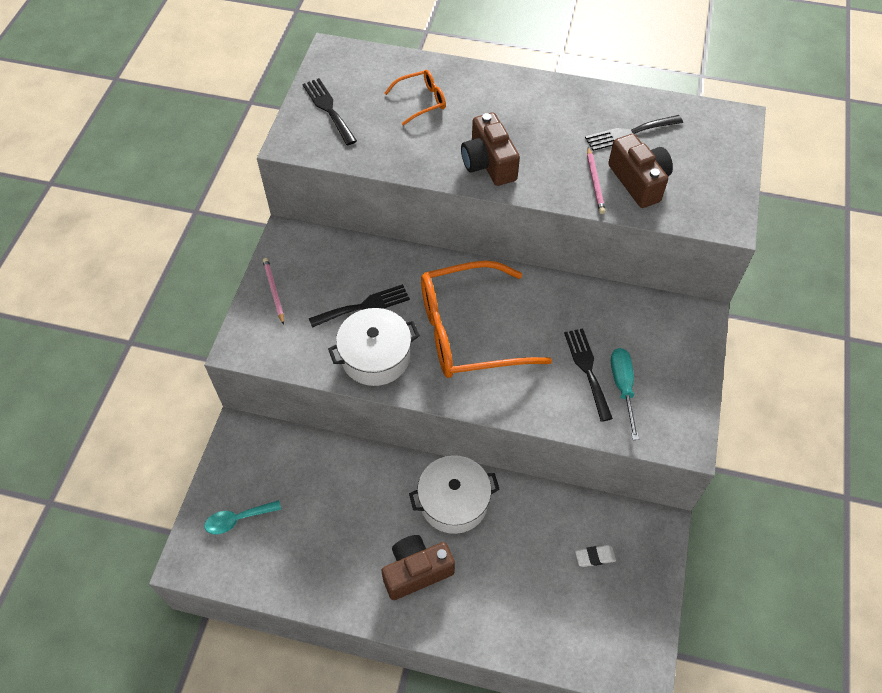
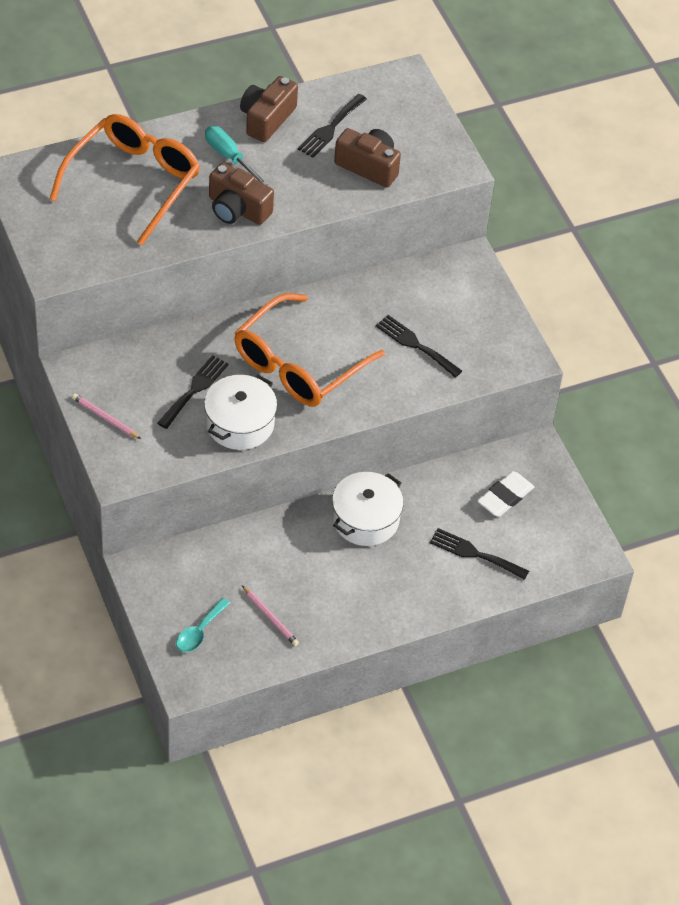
camera: 40 degrees left, 5 degrees down
black fork [302,78,357,145] -> black fork moved to [430,528,529,580]
brown camera [382,535,455,600] -> brown camera moved to [240,76,298,142]
orange glasses [385,70,446,125] -> orange glasses [50,114,200,245], size x2.17
white eraser [575,545,616,567] -> white eraser [477,471,534,517], size x1.67
pink pencil [587,147,605,214] -> pink pencil moved to [242,586,299,646]
turquoise screwdriver [611,348,639,440] -> turquoise screwdriver moved to [205,126,268,185]

